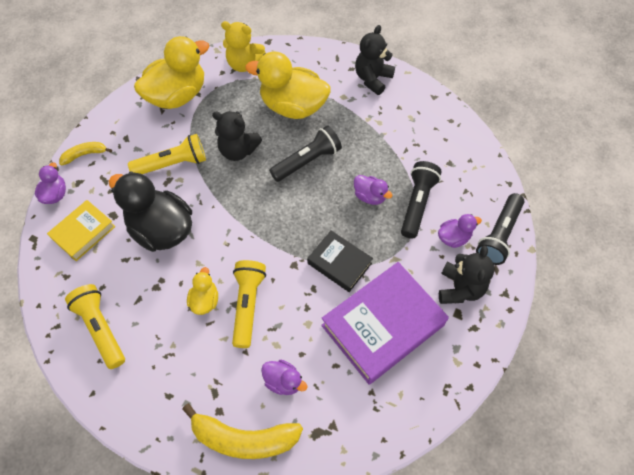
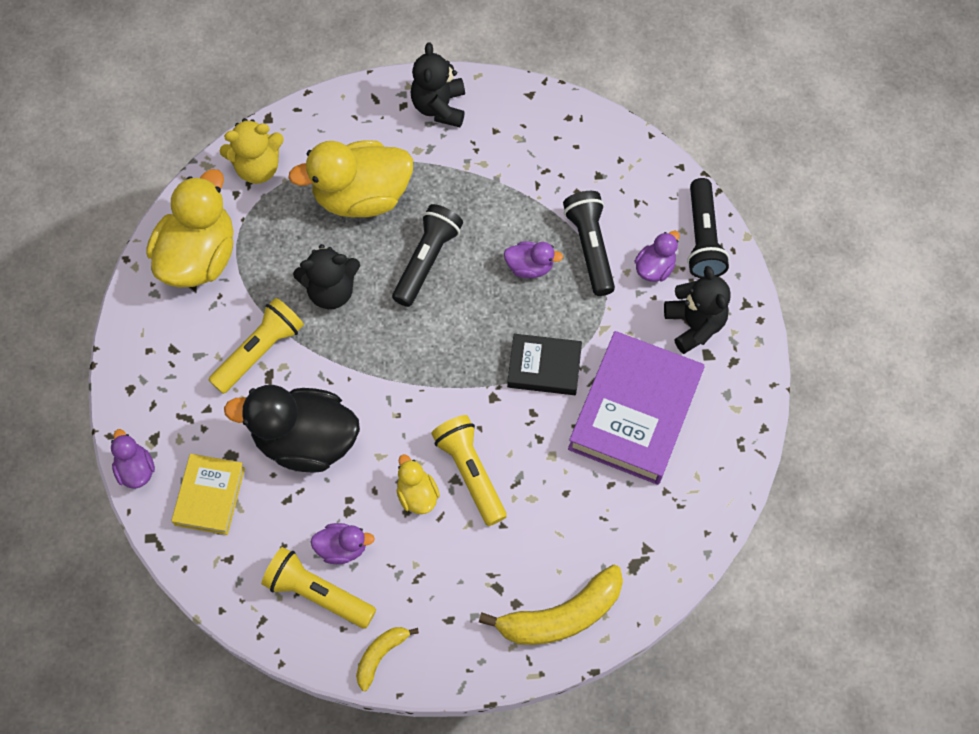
camera: 30 degrees left, 5 degrees up
yellow banana [59,142,112,165] -> yellow banana moved to [356,627,419,691]
purple duck [261,360,308,395] -> purple duck moved to [310,523,375,564]

